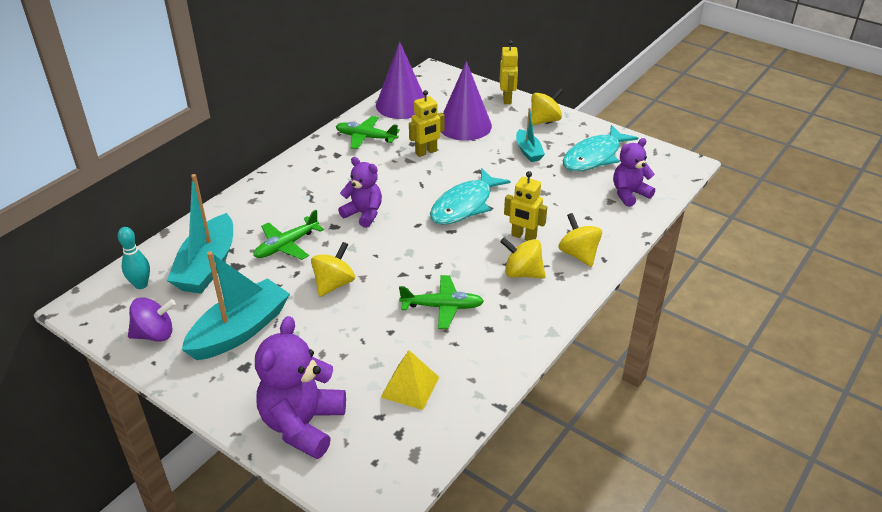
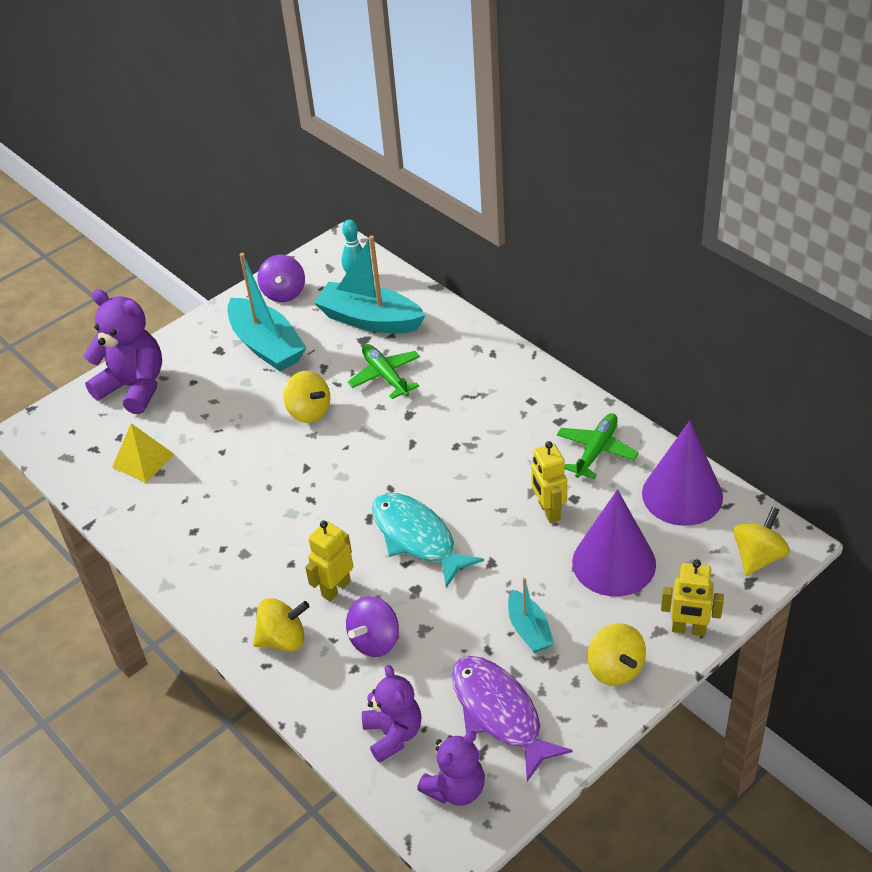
camera: 105 degrees right, 5 degrees up
purple teddy bear [338,157,382,228] -> purple teddy bear moved to [417,731,485,806]
green plane [399,275,484,329] -> none
yellow spinning top [500,238,546,279] -> yellow spinning top moved to [733,507,790,576]
turquoise boat [516,108,545,162] -> turquoise boat turned 105 degrees counterclockwise [508,578,554,653]
turquoise fish [563,125,638,171] -> purple fish [452,656,573,781]
none -> purple spinning top [346,596,399,657]

